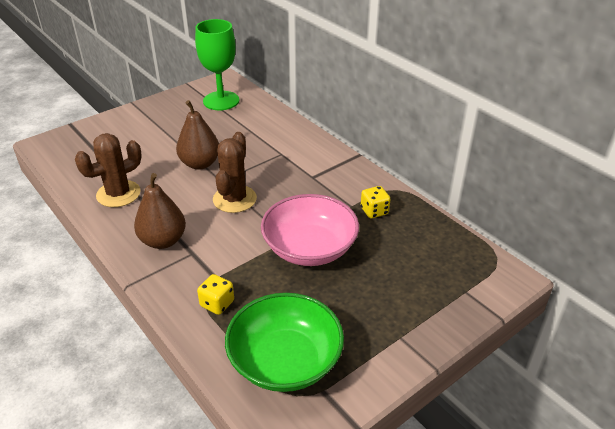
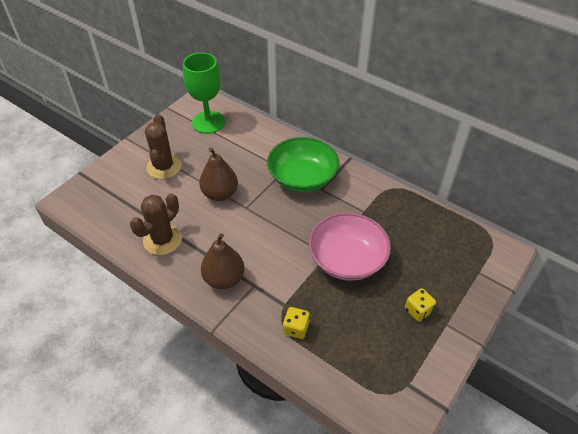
camera: 15 degrees left, 10 degrees up
brown cactus [213,132,257,213] -> brown cactus moved to [145,114,182,179]
green bowl [225,293,344,392] -> green bowl moved to [267,137,339,192]
yellow dice [361,186,391,218] -> yellow dice moved to [405,288,436,322]

